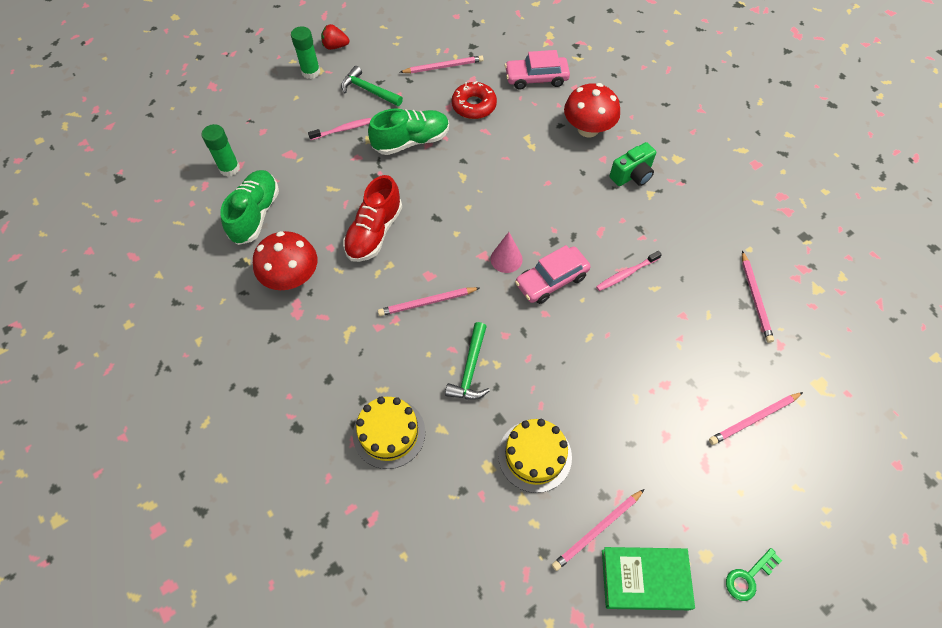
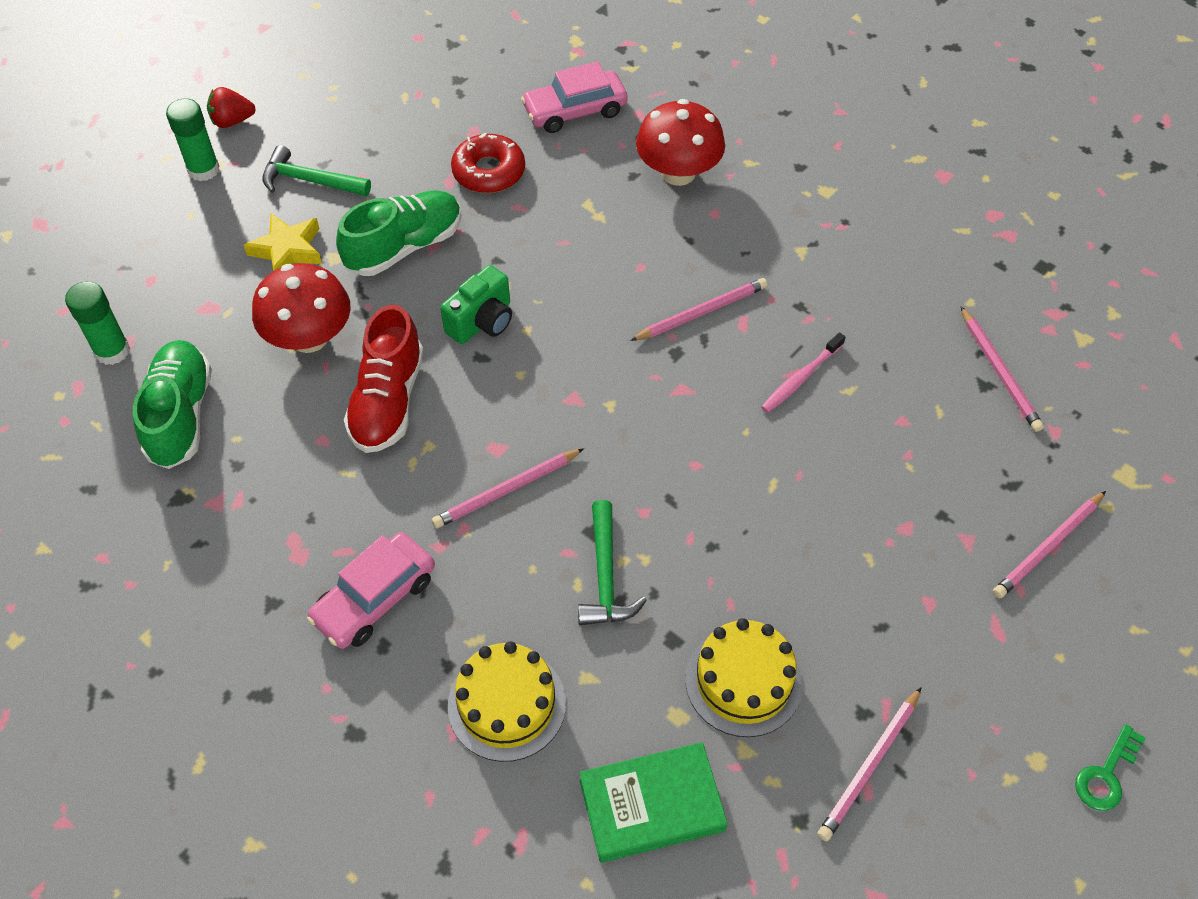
camera: 15 degrees left, 5 degrees down
red mushroom [253,231,317,290] -> red mushroom moved to [252,263,351,353]
pink toothbrush [308,118,372,140] -> yellow star [243,213,322,271]
pink pencil [400,55,484,73] -> pink pencil moved to [630,278,768,341]
pink cone [490,232,523,273] -> none
pink car [515,245,591,304] -> pink car moved to [307,532,435,649]
green book [602,547,695,610] -> green book moved to [579,742,727,863]
green camera [610,142,656,186] -> green camera moved to [440,265,512,344]

